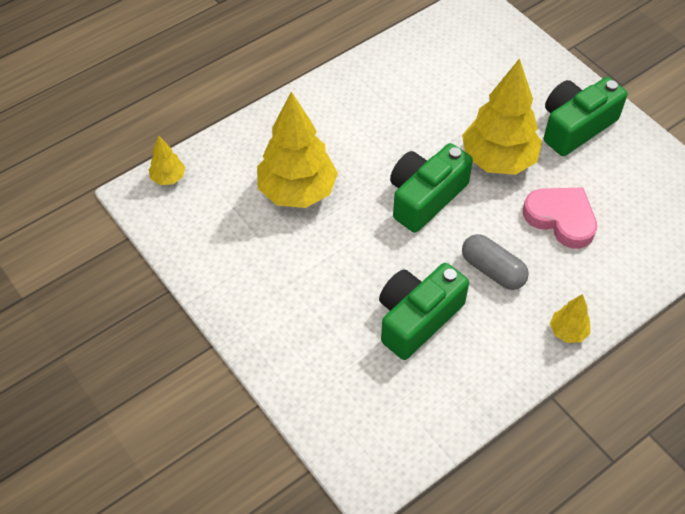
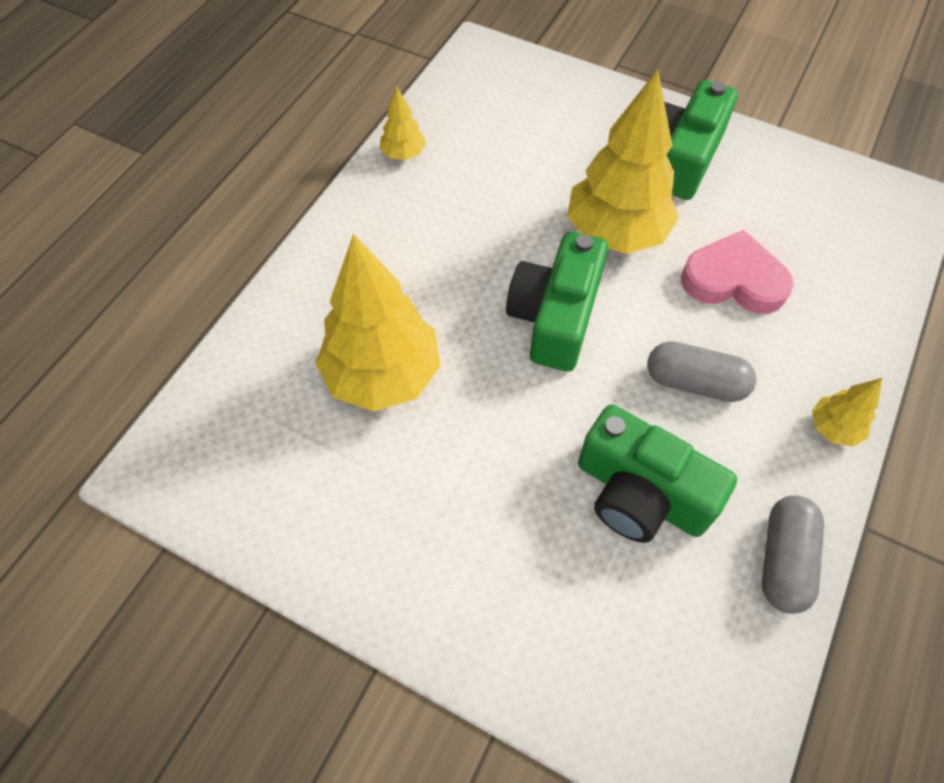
camera: 25 degrees left, 5 degrees up
yellow tree [149,135,185,185] -> yellow tree moved to [380,85,426,160]
green camera [379,263,469,360] -> green camera turned 75 degrees counterclockwise [578,404,737,543]
none -> grey capsule [762,496,824,614]

